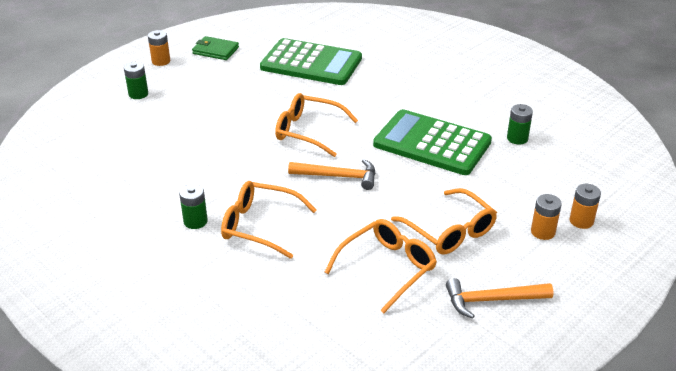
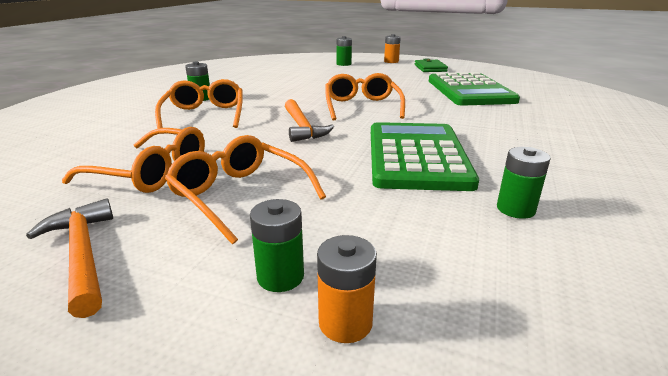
camera: 65 degrees right, 10 degrees down
orange glasses [391,188,497,255] -> orange glasses turned 105 degrees clockwise [165,135,326,244]
orange battery [531,194,562,240] -> green battery [250,199,304,292]

